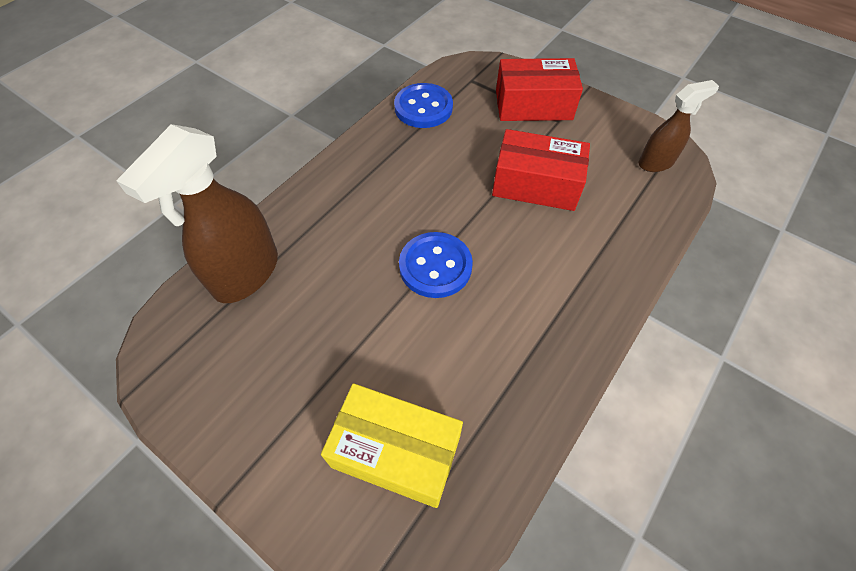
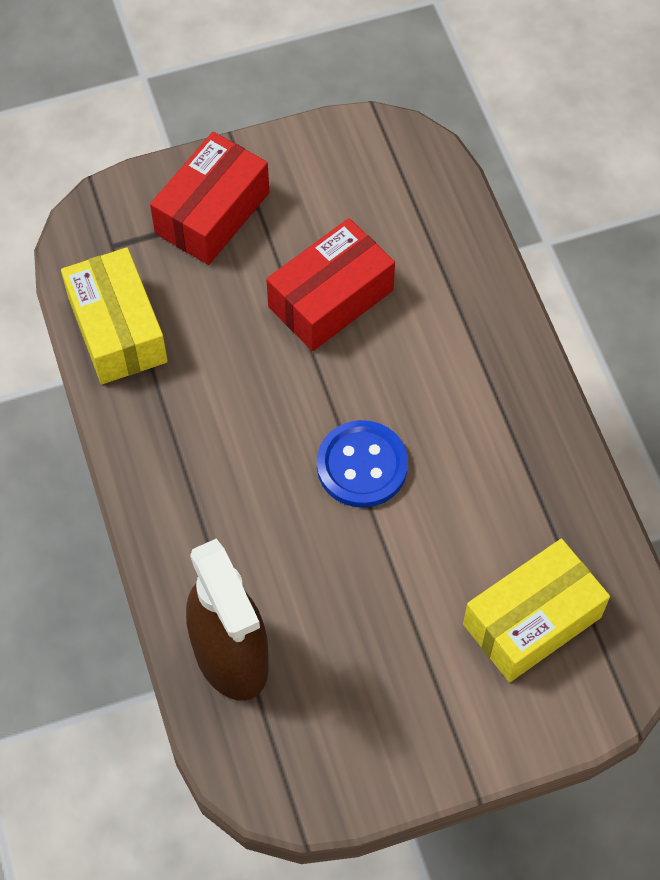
camera: 55 degrees left, 5 degrees up
blue button [394,83,453,128] -> yellow box [61,247,168,384]
brown spray bottle [638,80,719,172] -> none

